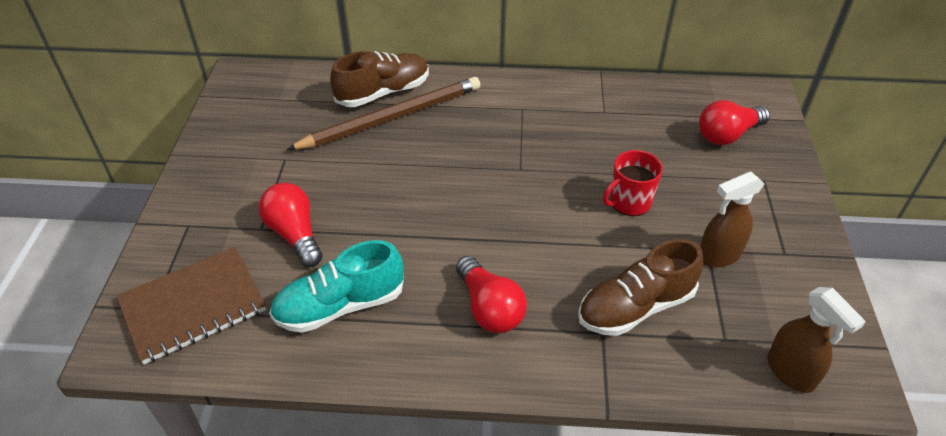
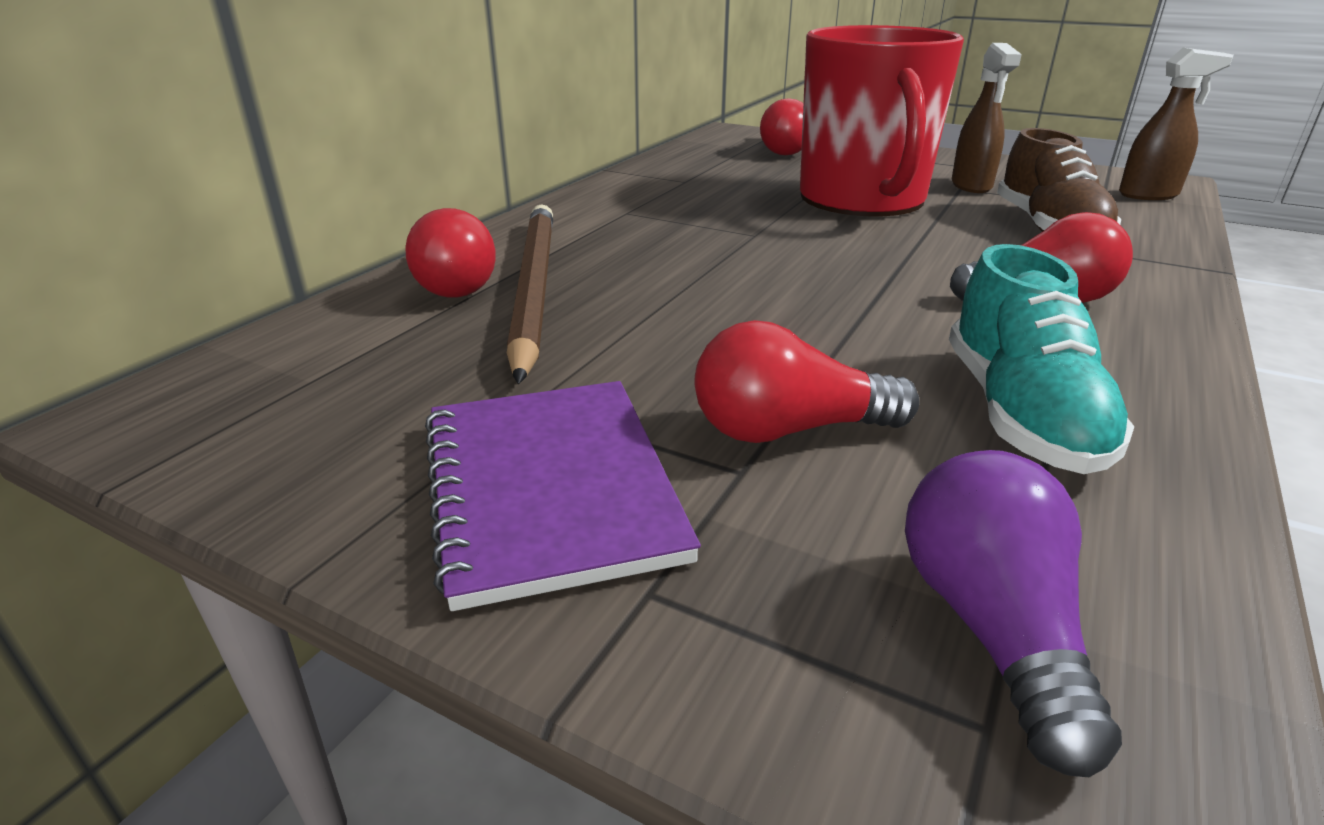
camera: 65 degrees left, 15 degrees down
brown notebook [116,247,266,365] -> purple light bulb [905,450,1122,777]
brown shoe [330,51,429,107] -> red light bulb [405,208,496,298]
red mug [603,150,663,216] -> red mug [800,25,964,217], size x2.28
none -> purple notebook [425,381,701,611]

